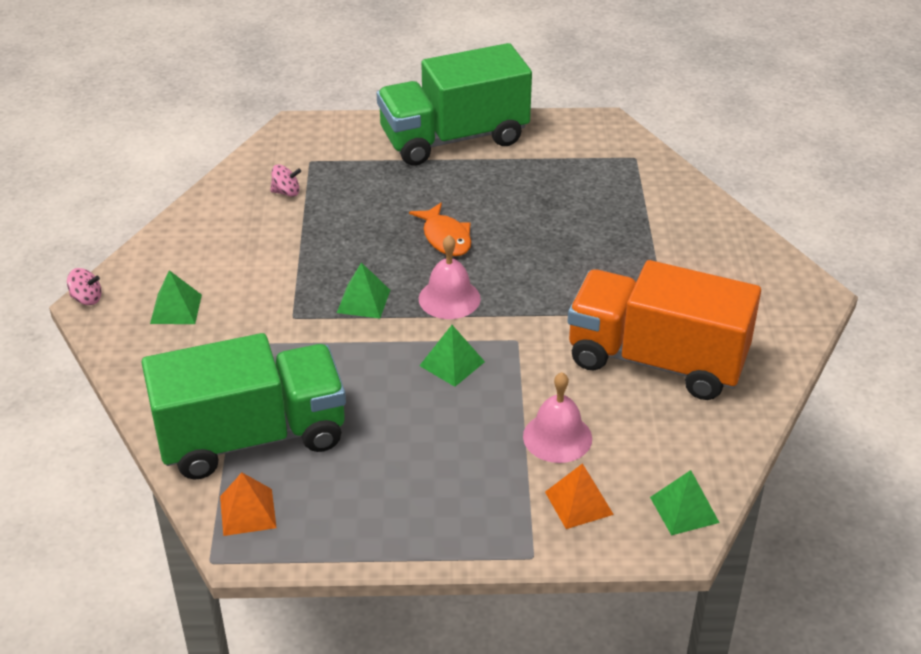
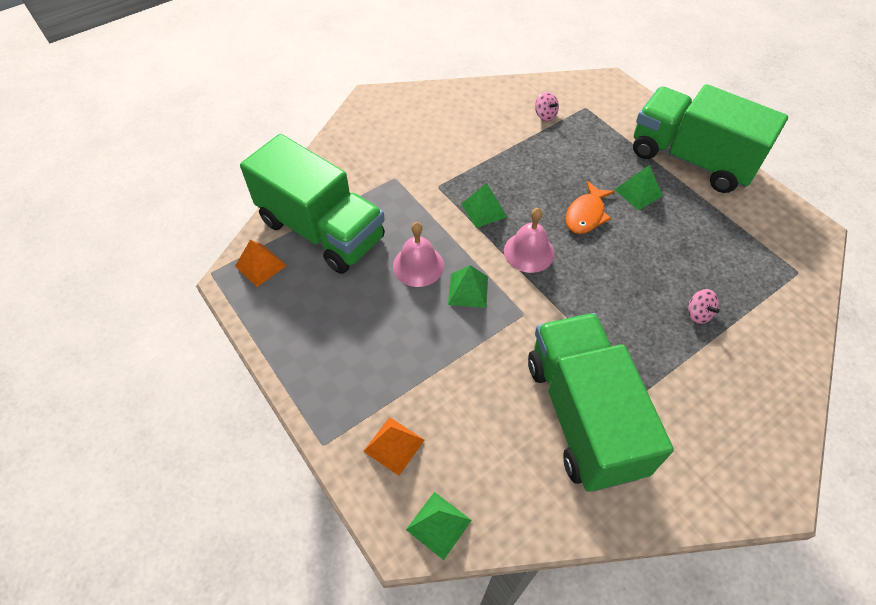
camera: 55 degrees right, 15 degrees up
pink spinning top [67,268,102,305] -> pink spinning top moved to [688,289,720,324]
green pyramid [150,270,202,324] -> green pyramid moved to [614,165,663,211]
pink bell [523,372,592,463] -> pink bell moved to [393,222,444,287]
orange truck [568,260,761,400] -> green truck [528,313,674,492]

